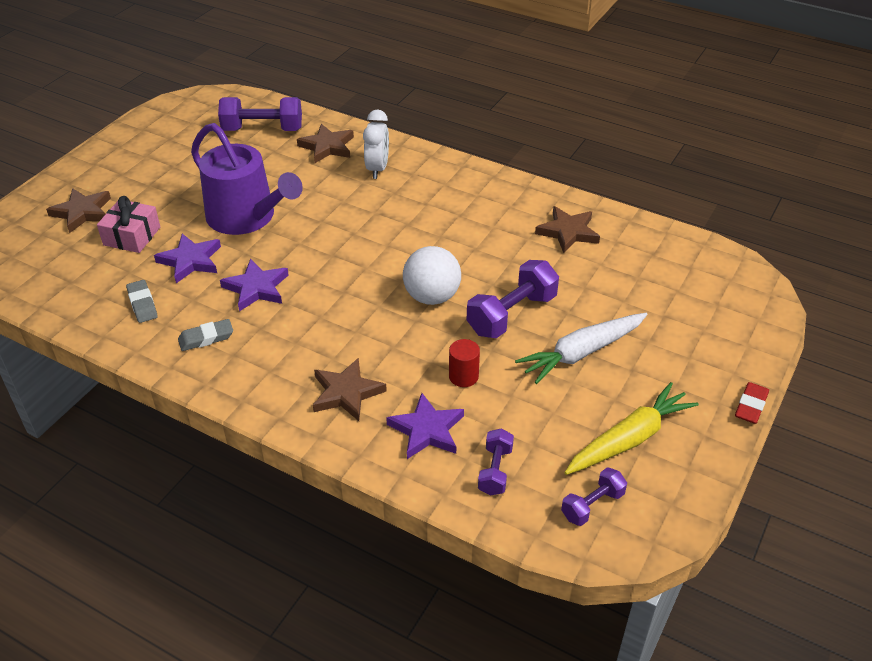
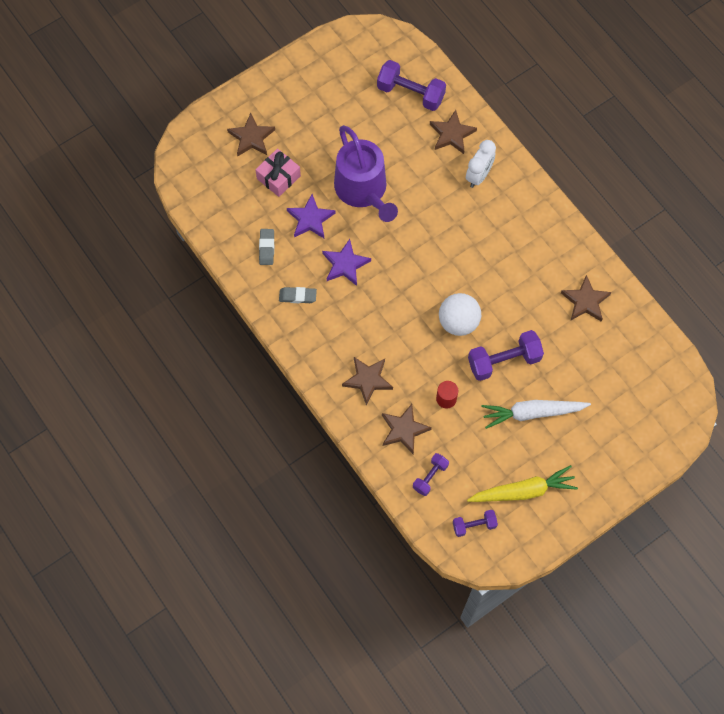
camera: 25 degrees right, 25 degrees up
purple star [386,393,464,459] -> brown star [382,404,432,454]
red eraser [735,382,769,424] -> none

